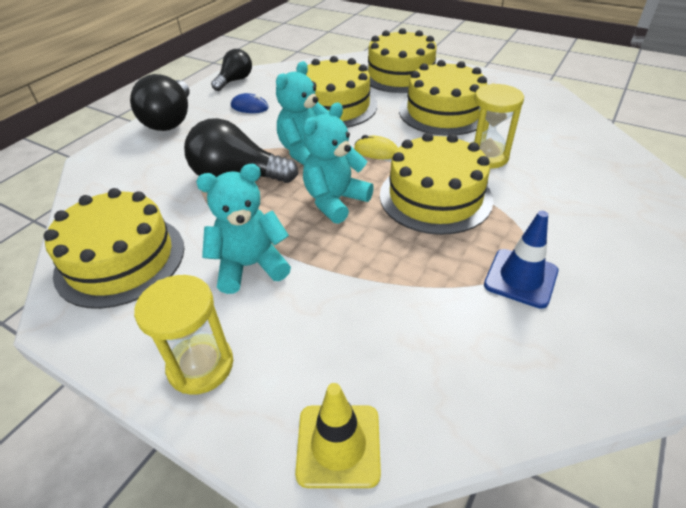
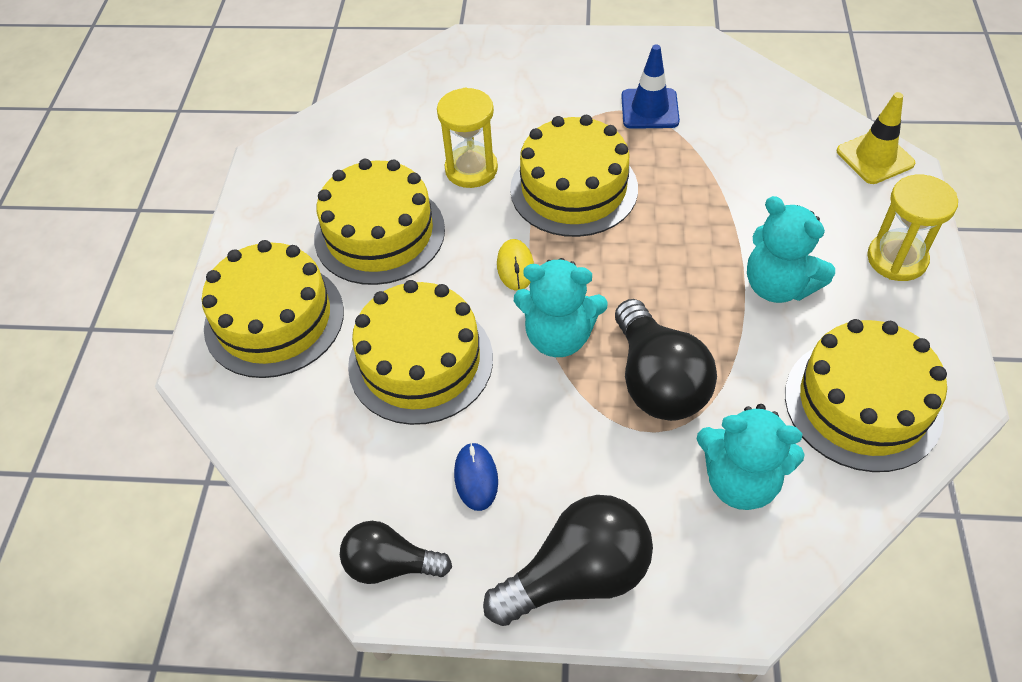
camera: 115 degrees left, 10 degrees up
turquoise teddy bear [303,103,374,224] -> turquoise teddy bear moved to [697,404,805,510]

